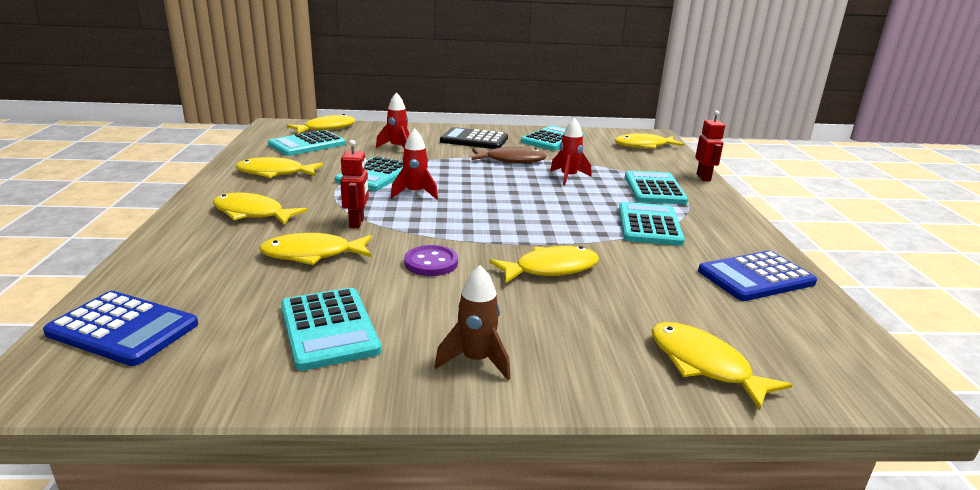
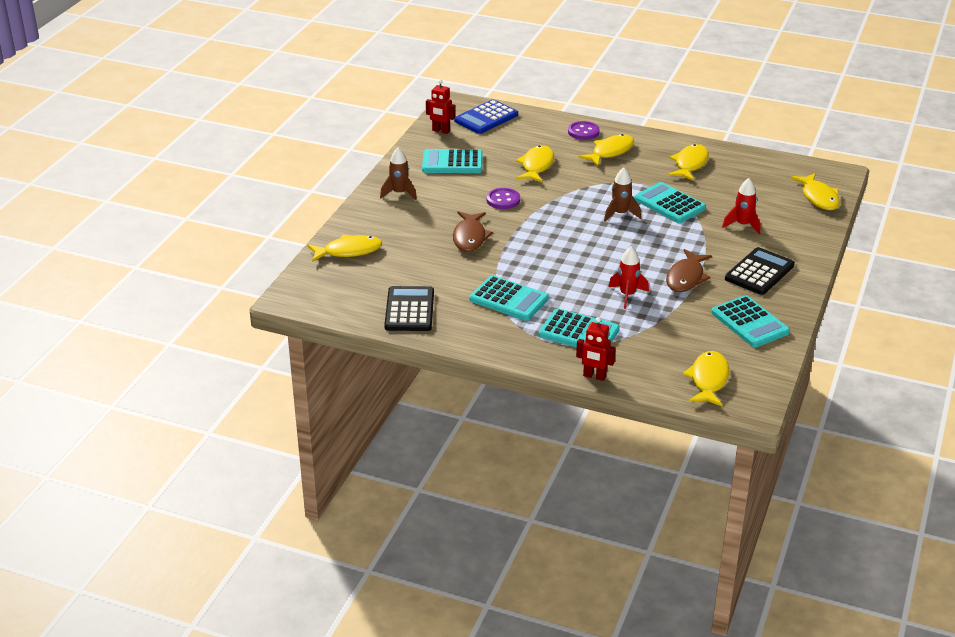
camera: 115 degrees right, 10 degrees up
turquoise calculator [268,130,346,156] -> none
red robot [340,140,369,228] -> red robot moved to [426,80,455,134]
red rocket [391,128,438,200] -> brown rocket [604,168,641,222]
yellow fish [489,246,599,284] -> brown fish [453,211,493,252]
blue calculator [698,251,817,301] -> black calculator [384,286,434,331]
none -> purple button [568,121,600,140]

